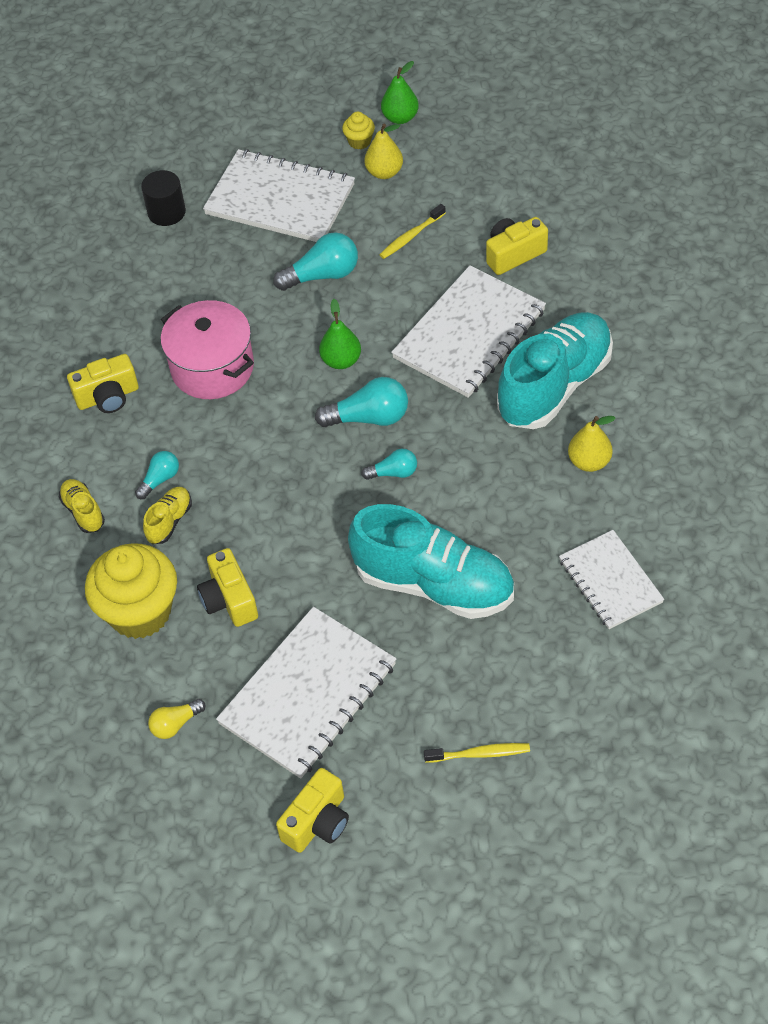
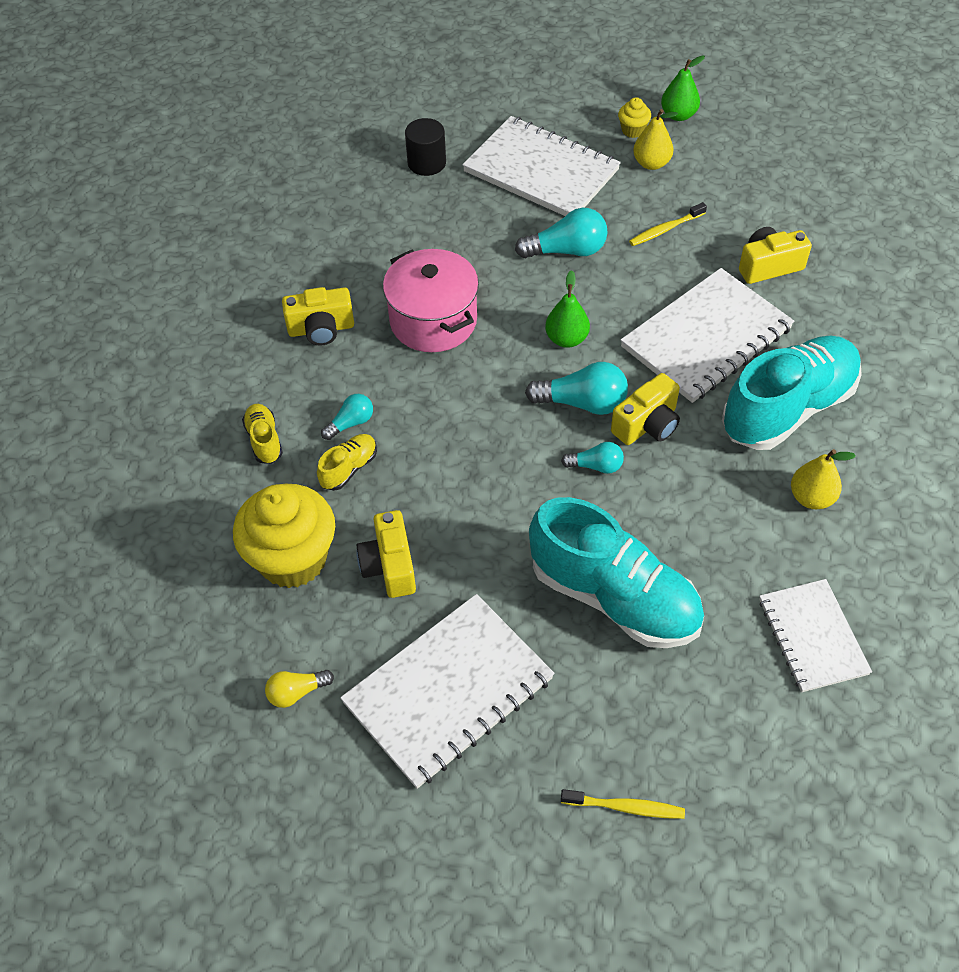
camera: 10 degrees right, 0 degrees up
yellow camera [276,768,349,853] -> yellow camera moved to [611,373,680,445]

